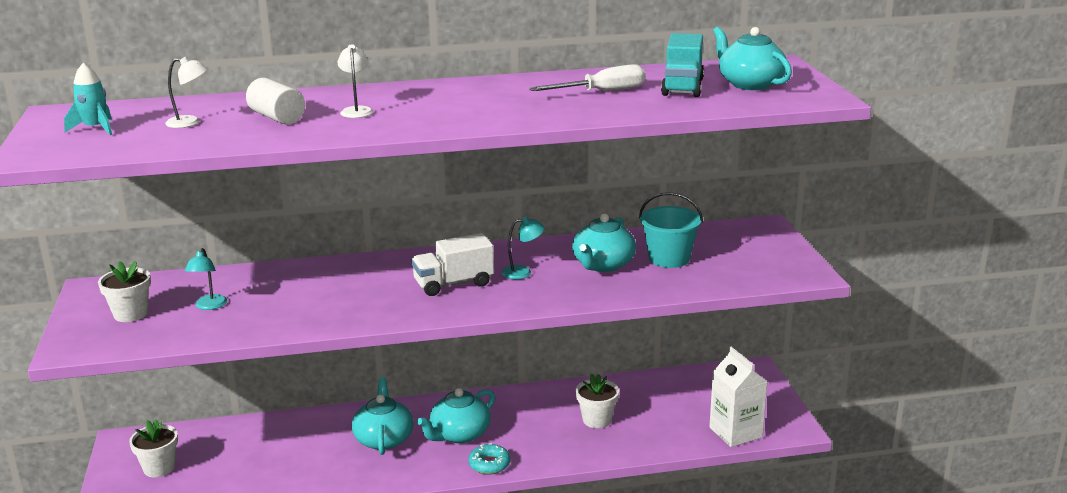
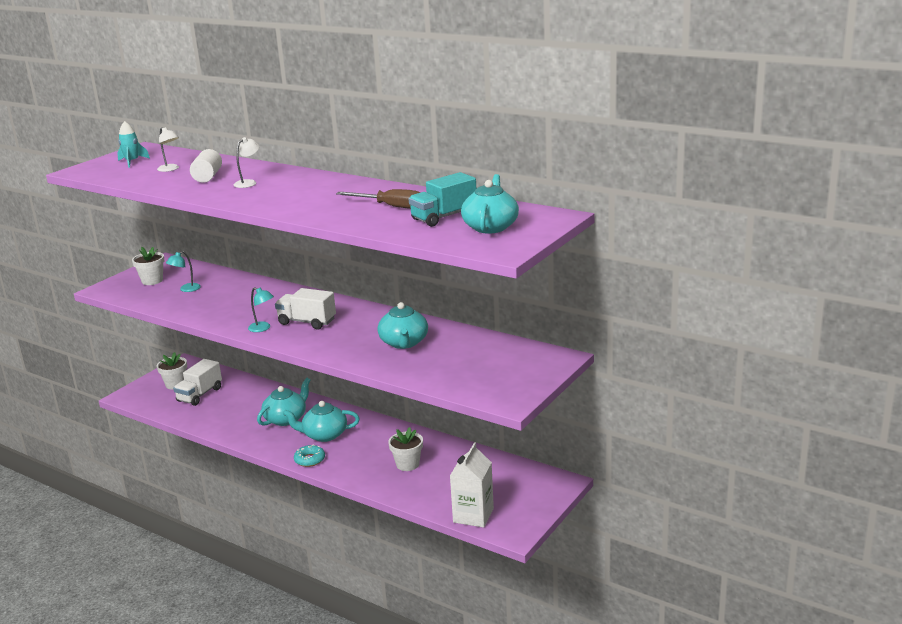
camera: 45 degrees right, 0 degrees up
turquoise lamp [502,217,545,280] -> turquoise lamp moved to [248,287,274,332]
white screwdriver [529,64,646,91] -> brown screwdriver [336,189,420,209]
turquoise teapot [572,213,636,272] -> turquoise teapot turned 75 degrees counterclockwise [378,302,428,349]
turquoise bucket [639,192,703,268] -> none
none -> white truck [173,359,222,406]

